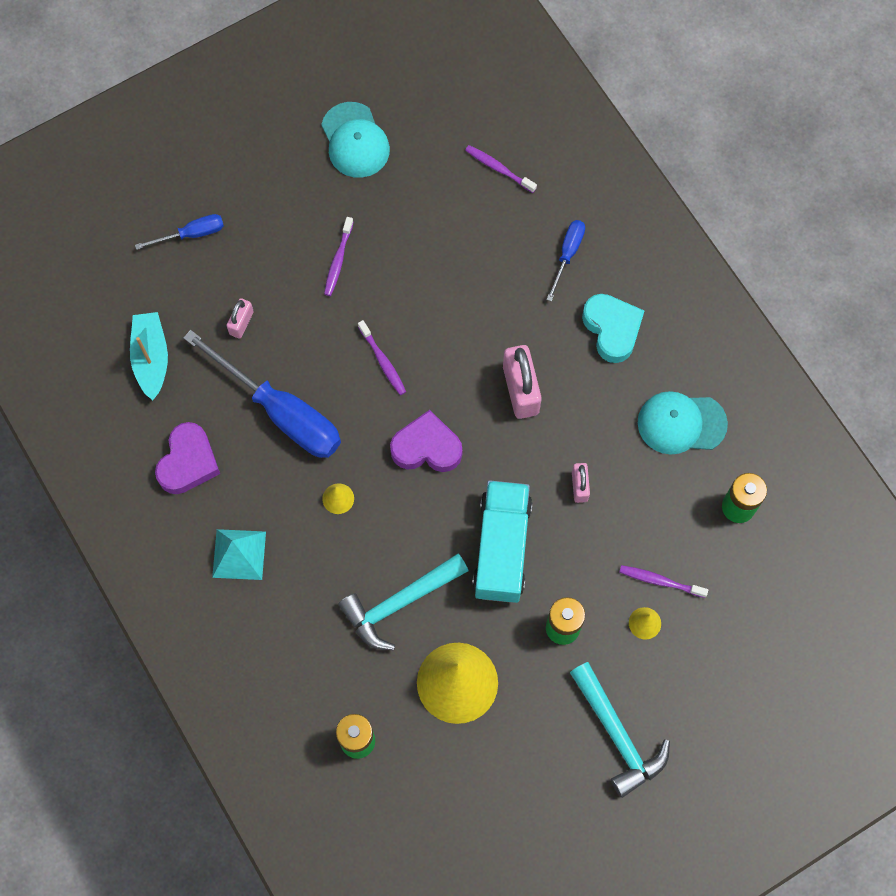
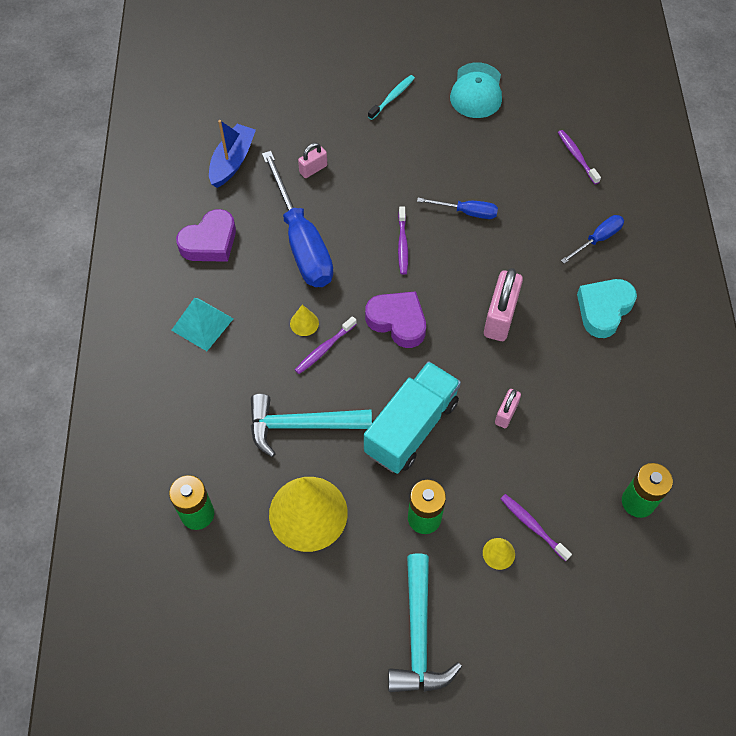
camera: 30 degrees right, 10 degrees down
turquoise boat [130,312,168,400] -> blue boat [209,120,256,188]
blue screwdriver [135,214,224,250] -> blue screwdriver moved to [417,198,498,219]
purple toothbrush [324,217,353,296] -> purple toothbrush moved to [295,316,357,374]
turquoise heart [582,294,644,363] -> turquoise heart turned 150 degrees counterclockwise [577,279,637,338]
turquoise cap [638,391,728,454] -> none
none -> turquoise toothbrush [368,75,415,120]

